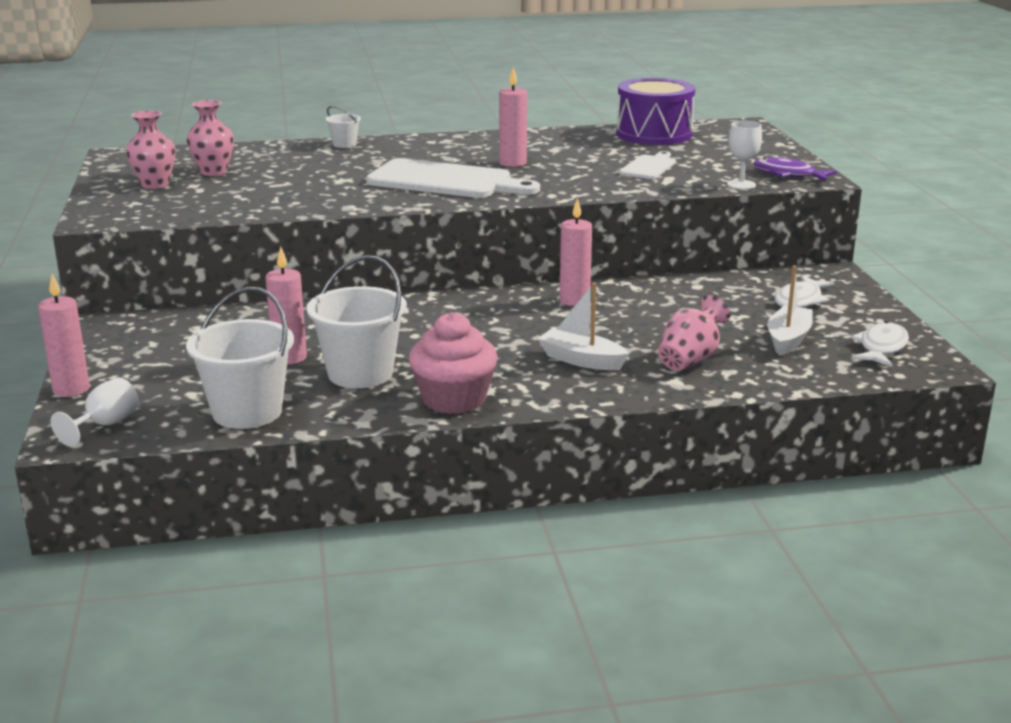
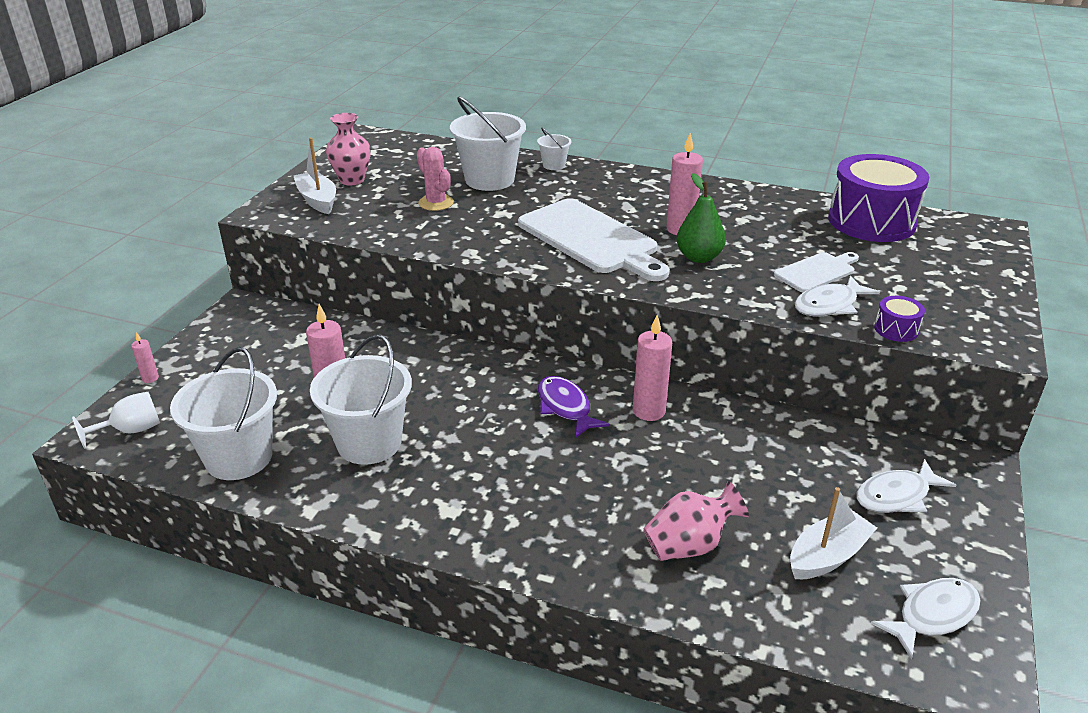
camera: 30 degrees right, 10 degrees up
pink candle [38,274,90,397] -> pink candle [131,332,159,383], size x0.51
pink vase [186,100,234,176] -> none
pink cupcake [409,312,498,414] -> none
white boat [538,282,629,370] -> white boat moved to [293,138,336,214]
white goblet [727,121,762,189] -> purple drum [874,296,925,342]
purple fish [753,157,837,182] -> purple fish moved to [538,376,610,438]
none -> pink cactus [417,147,454,211]
none -> white bucket [450,97,526,191]
none -> green pear [677,173,726,263]
none -> white fish [795,275,880,316]

